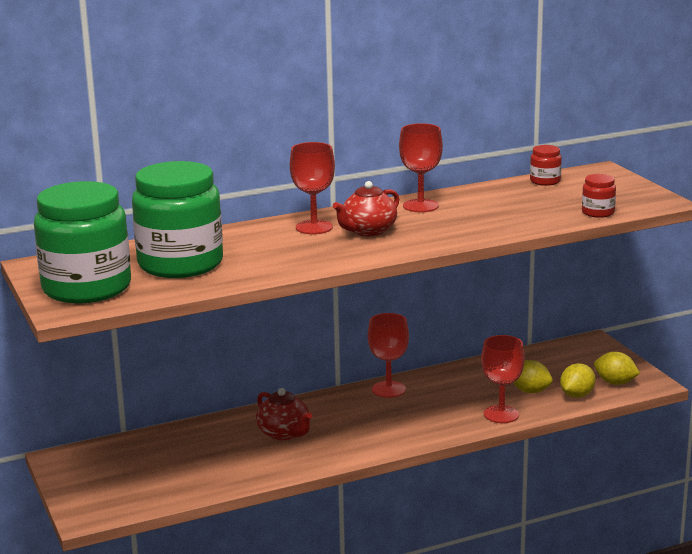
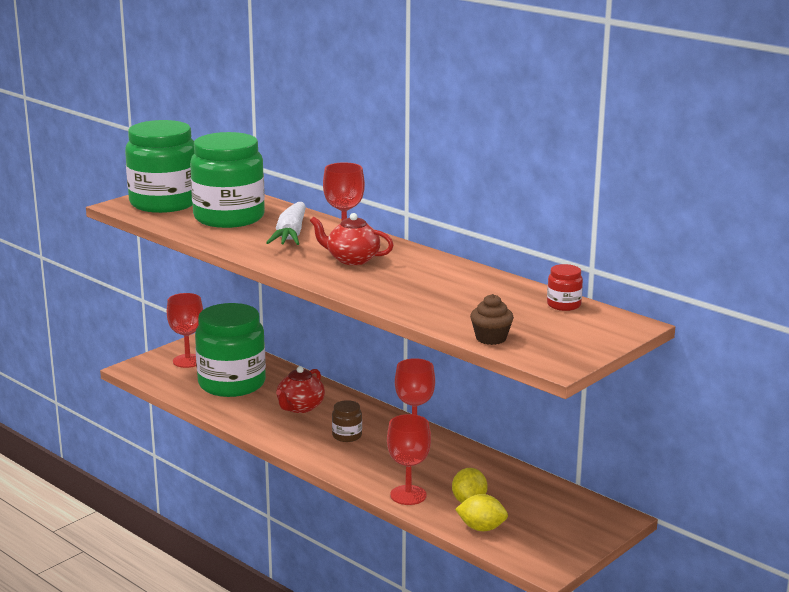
camera: 65 degrees right, 0 degrees up
red goblet [399,123,443,212] -> red goblet moved to [167,293,203,368]
red jar [582,174,616,218] -> brown cupcake [470,294,514,345]
yellow lemon [594,352,640,385] -> none
none -> green jar [195,303,266,397]
none -> white carrot [266,202,306,245]
none -> brown jar [332,400,362,442]

